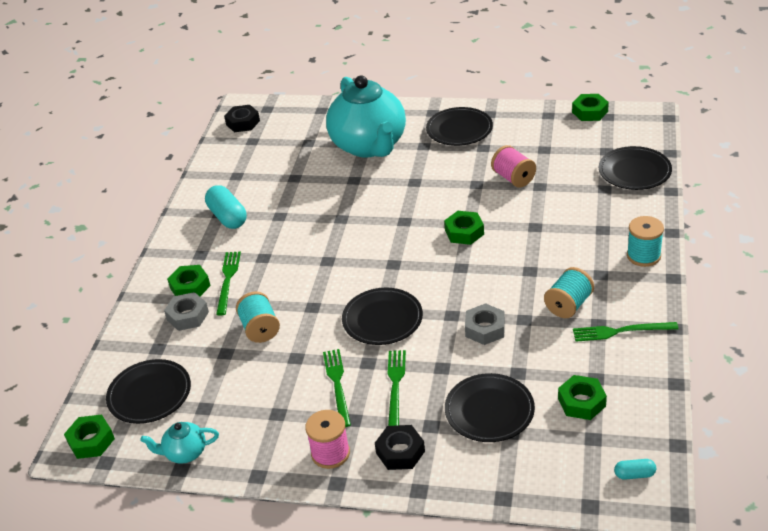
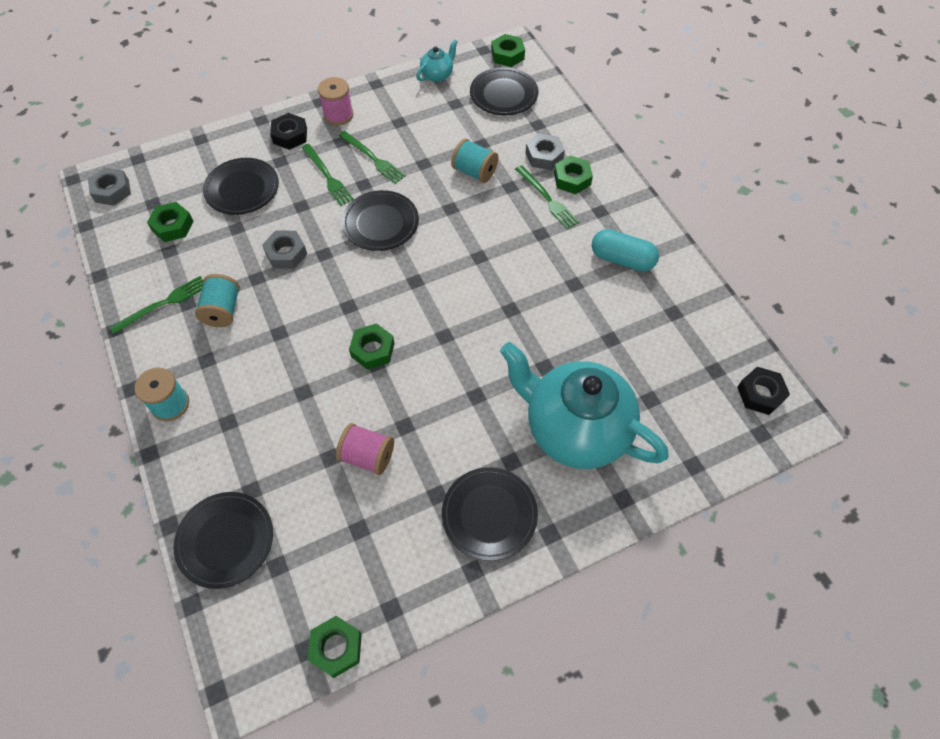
camera: 140 degrees right, 20 degrees up
turquoise capsule [614,459,656,480] -> grey nut [88,168,131,206]

